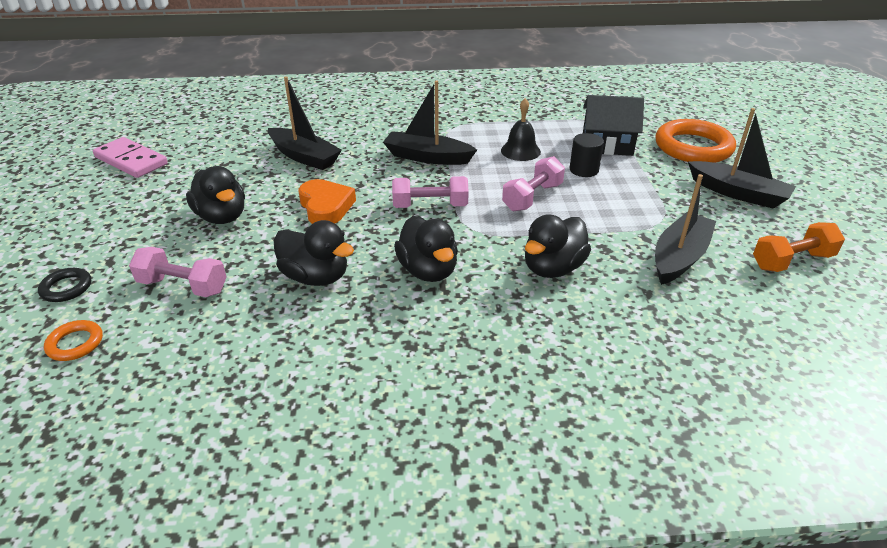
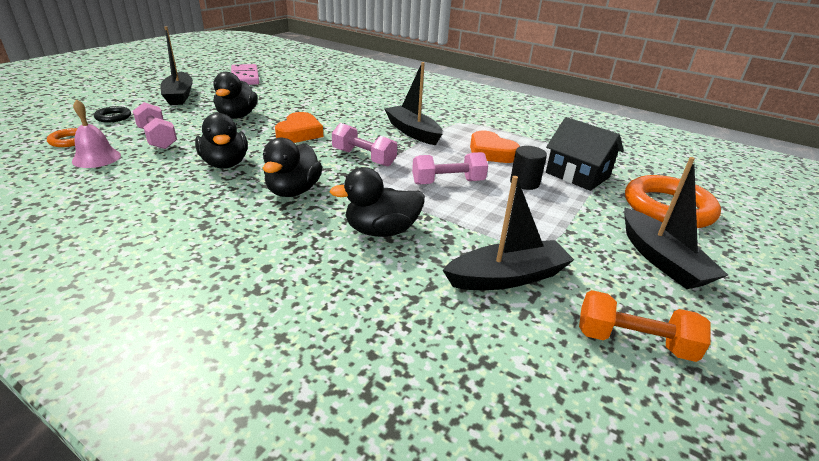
camera: 35 degrees right, 5 degrees down
black boat [268,76,342,170] -> black boat moved to [160,26,193,105]
black bell [501,98,541,161] -> orange heart [470,131,520,163]
none -> pink bell [72,99,121,168]

